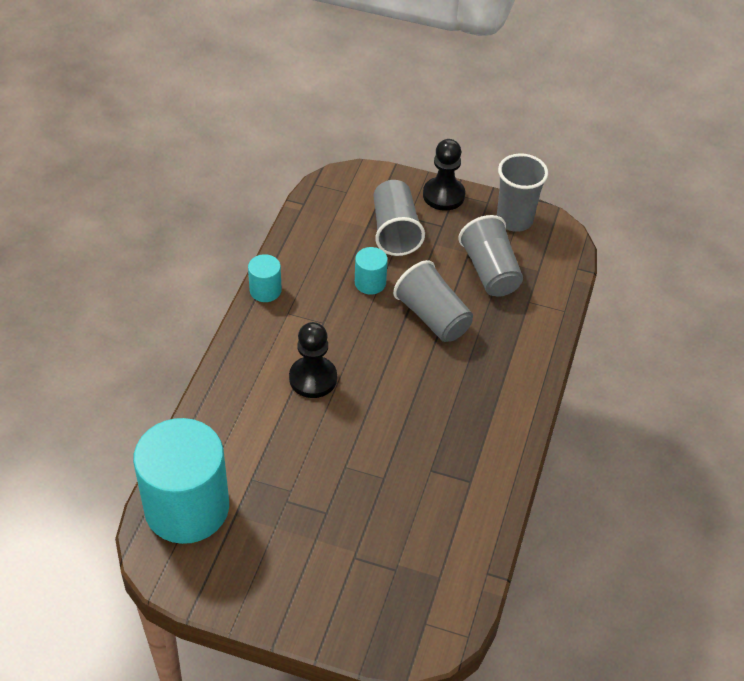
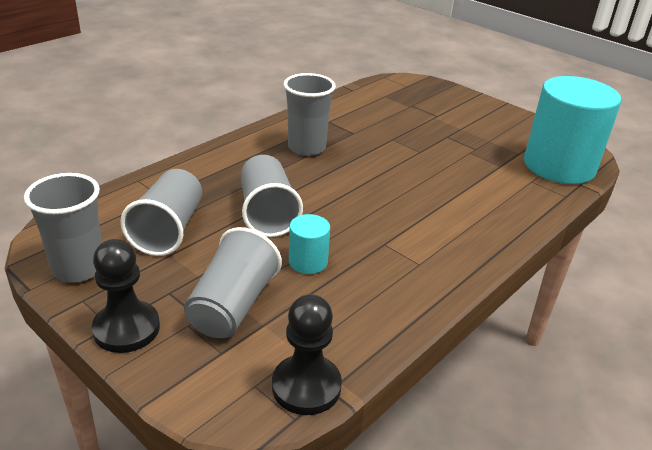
camera: 155 degrees left, 15 degrees down
turquoise cylinder [248,254,282,302] -> none
black pawn [289,322,337,398] -> black pawn moved to [272,294,342,415]
none -> grey cup [284,73,336,156]

